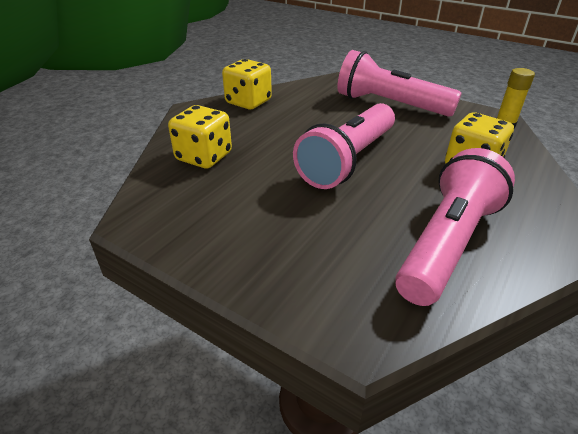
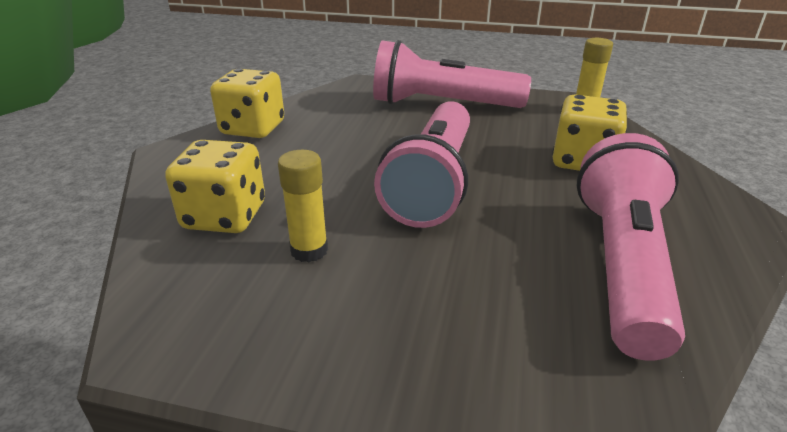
camera: 20 degrees left, 5 degrees down
none -> yellow glue stick [278,150,328,262]

